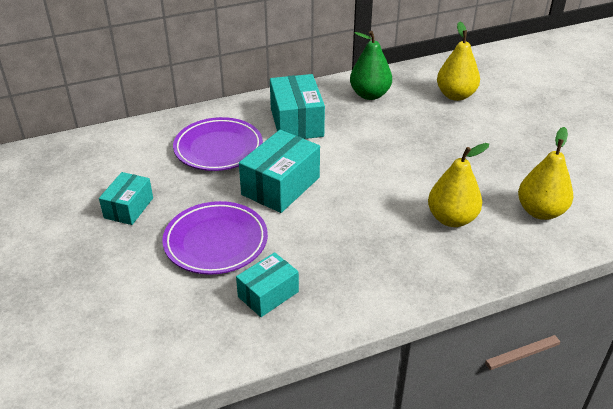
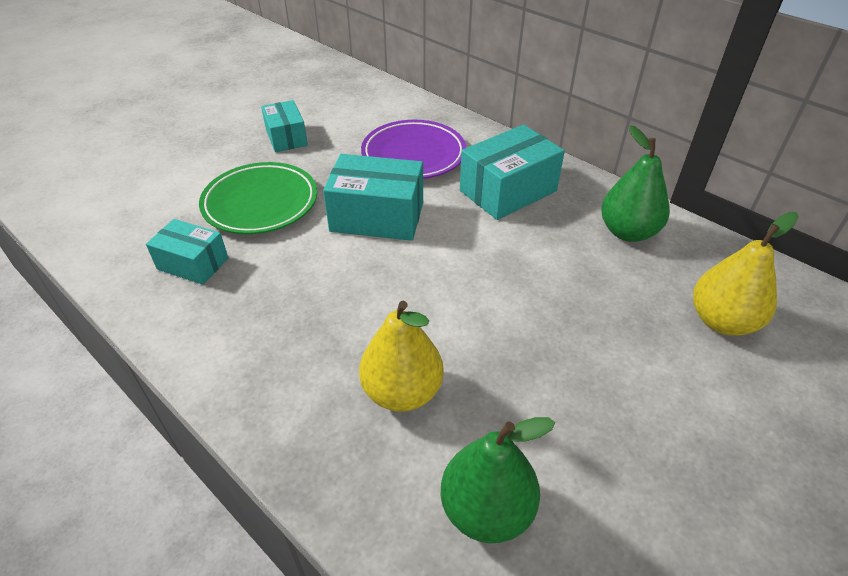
camera: 65 degrees right, 5 degrees up
turquoise box [99,172,153,225] -> turquoise box turned 75 degrees clockwise [261,100,308,152]
purple plate [162,201,268,275] -> green plate [199,162,317,234]
yellow pear [518,127,573,220] -> green pear [441,417,555,543]

